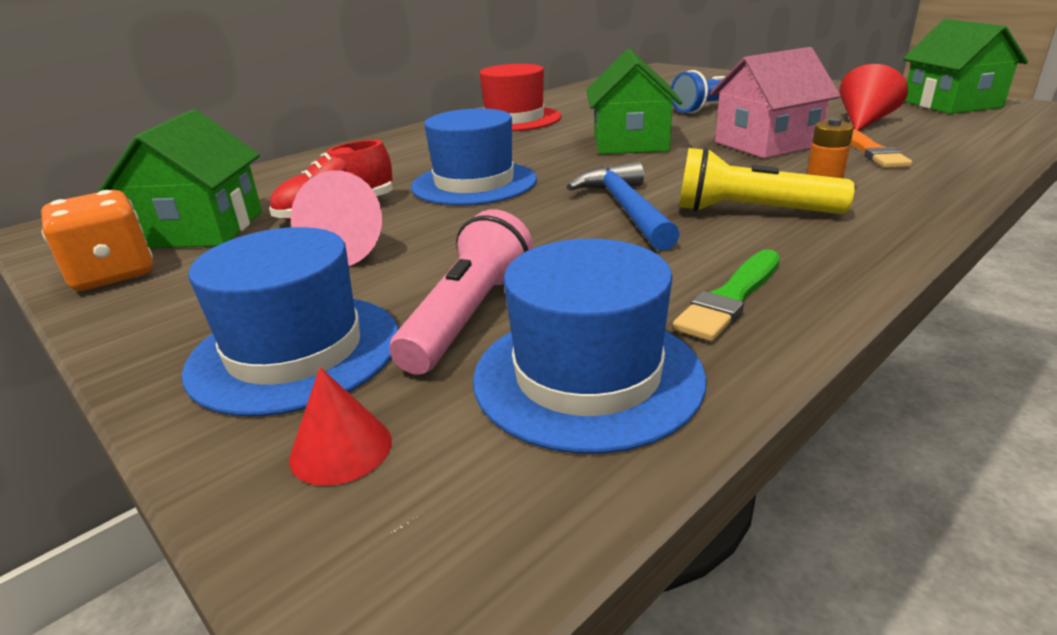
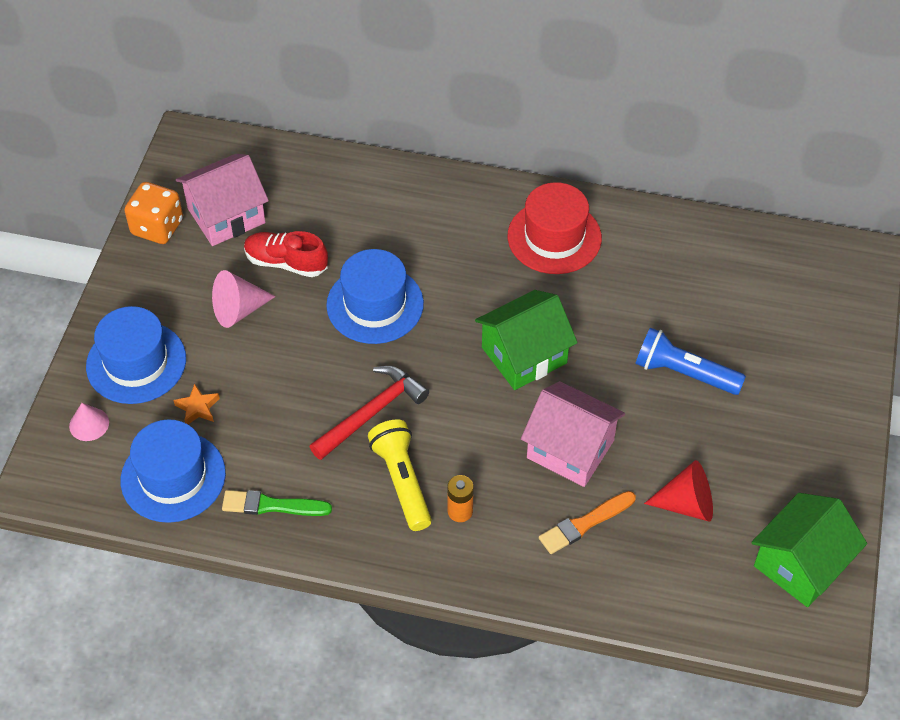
camera: 55 degrees right, 25 degrees up
green house [98,109,262,248] -> pink house [176,154,269,246]
red cone [289,367,392,486] -> pink cone [69,403,109,441]
pink flashlight [389,209,533,375] -> orange star [174,383,220,424]
blue hammer [567,161,680,251] -> red hammer [309,366,429,460]

